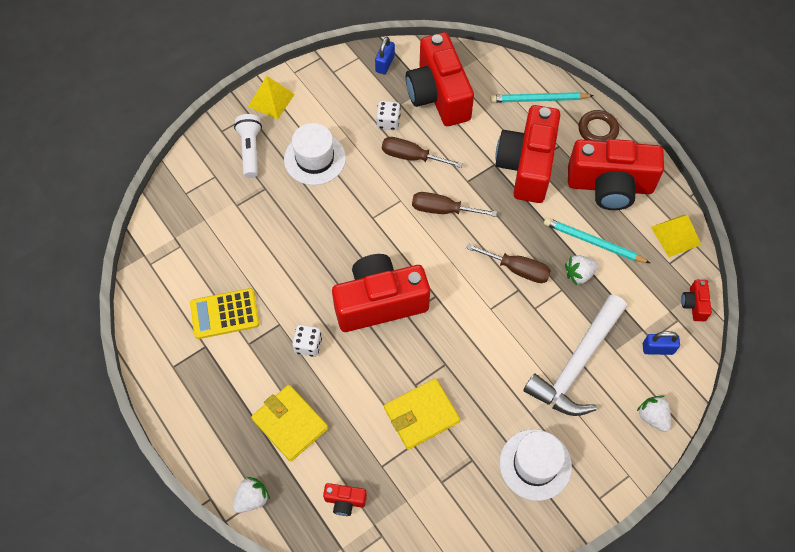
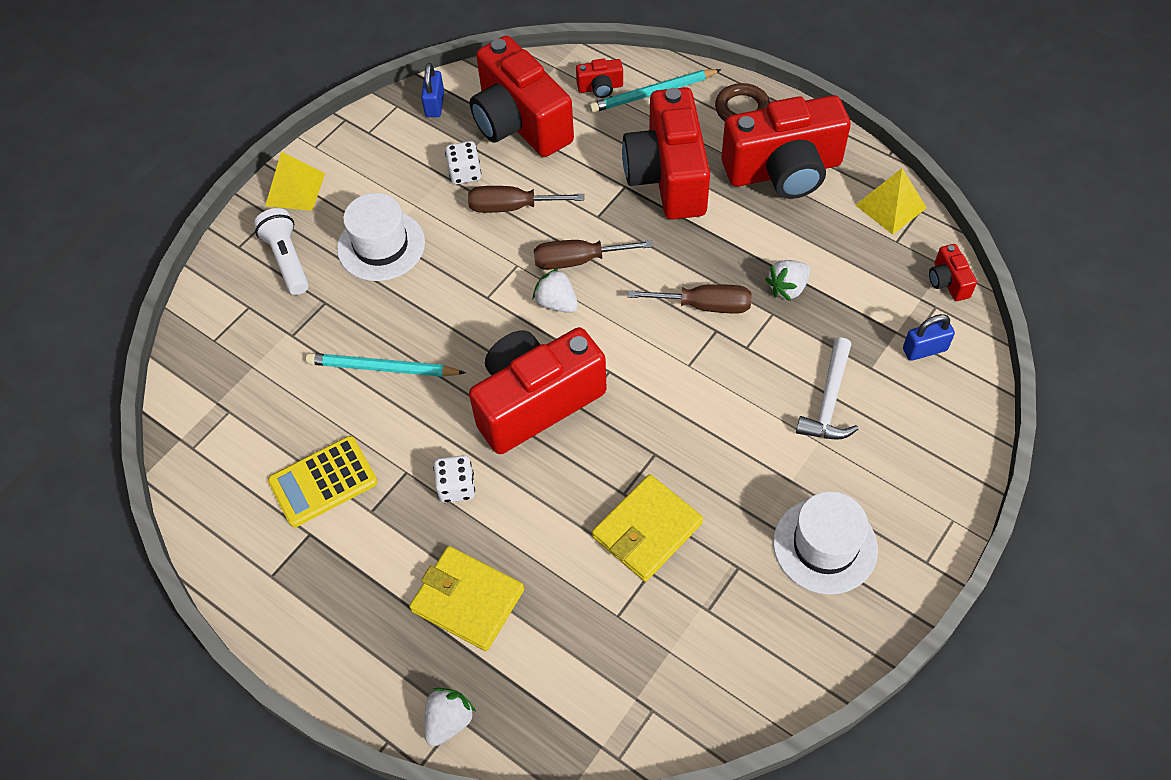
camera: 15 degrees left, 5 degrees down
red camera [323,483,367,516] -> red camera moved to [576,58,623,98]
white hammer [523,294,627,416] -> white hammer [796,337,858,440], size x0.60
turquoise pencil [544,218,650,263] -> turquoise pencil moved to [306,353,465,377]
white strawberry [637,396,671,432] -> white strawberry moved to [533,268,578,313]

